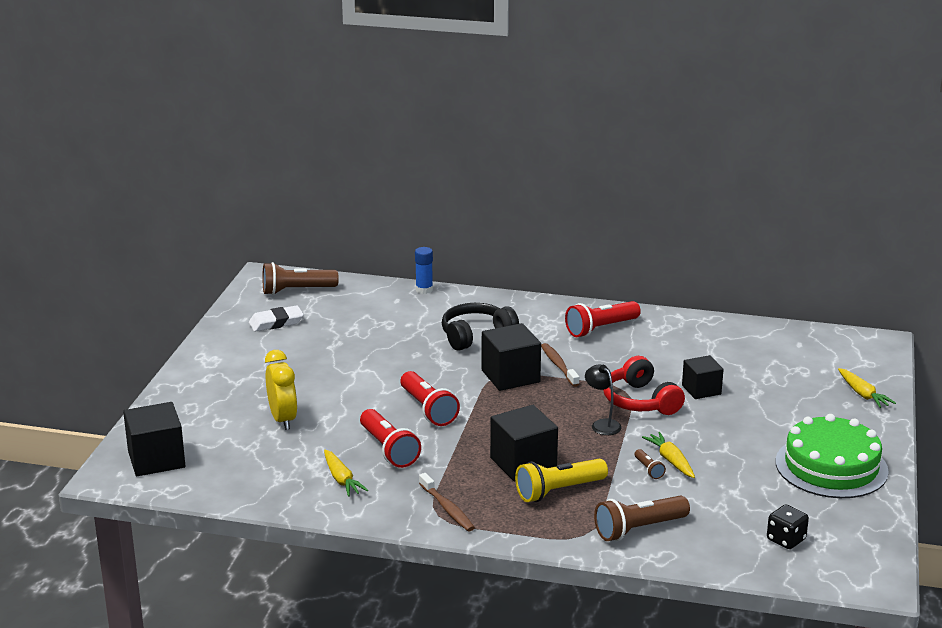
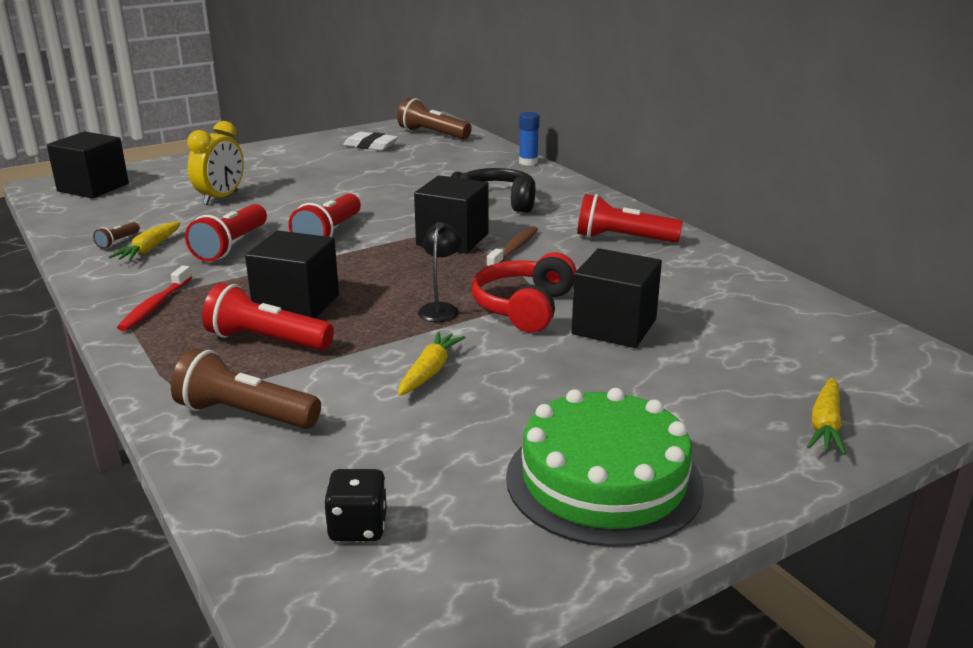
camera: 45 degrees right, 0 degrees up
brown toothbrush [419,473,475,531] -> red toothbrush [117,266,192,331]
yellow flashlight [515,459,608,502] -> red flashlight [202,283,334,351]
brown flashlight [635,449,666,479] -> brown flashlight moved to [93,222,140,249]
black cube [682,355,724,399] -> black cube [571,248,662,348], size x1.55

